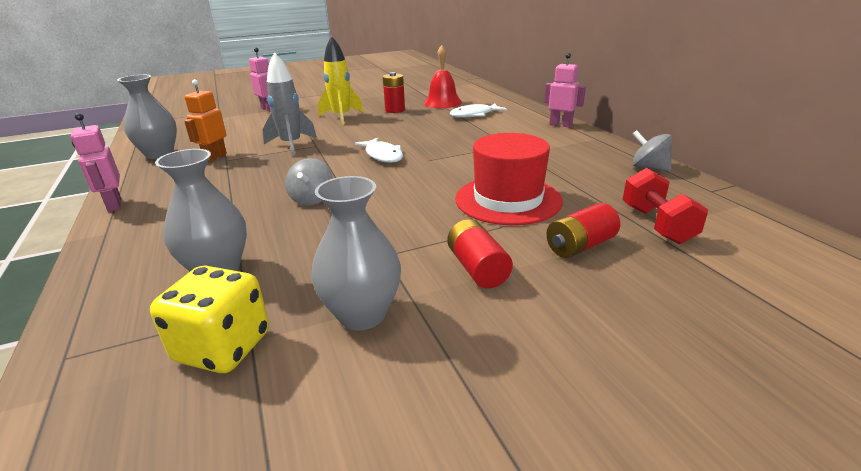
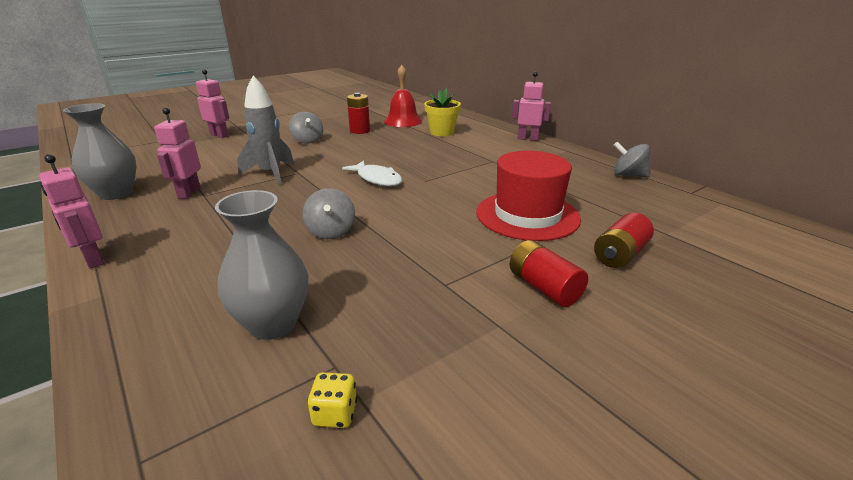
camera: 15 degrees left, 0 degrees up
yellow dice [150,265,269,373] -> yellow dice [307,372,357,428], size x0.47
orange robot [184,79,227,162] -> pink robot [154,108,201,199]
grey vase [311,176,401,330] -> none
yellow rocket [318,36,364,125] -> grey spinning top [289,112,323,144]
white fish [450,103,507,118] -> yellow flower pot [424,88,461,136]
red dumbbell [623,168,708,244] -> none

